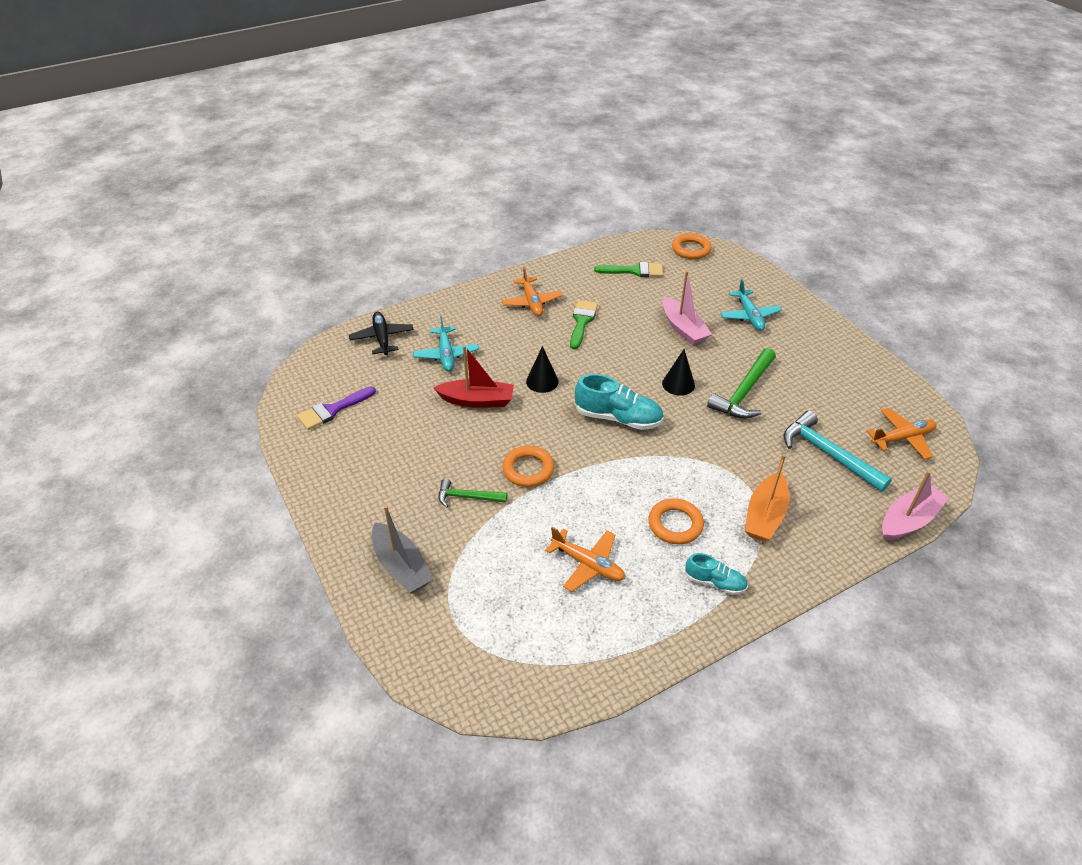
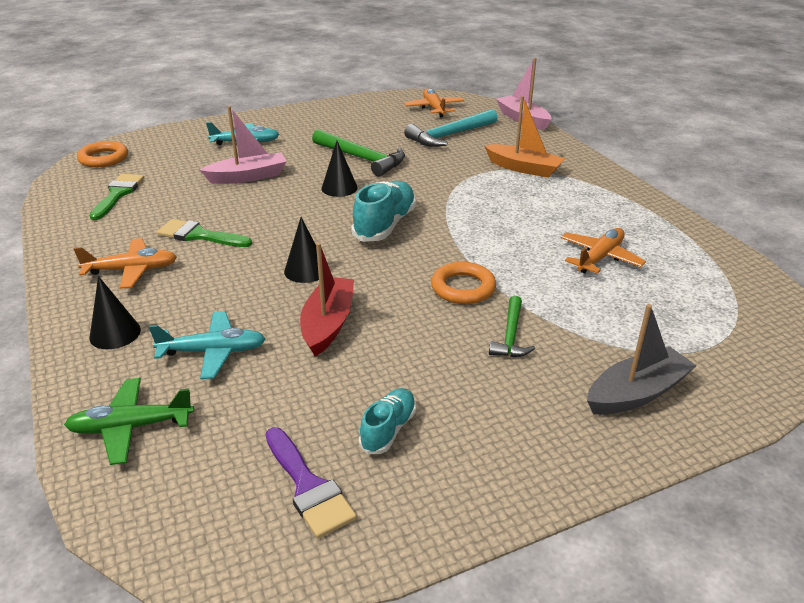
camera: 85 degrees left, 10 degrees down
black plane [349,312,414,355] -> green plane [64,378,194,465]
orange ring [649,498,704,544] -> none
turquoise shoe [685,553,748,595] -> turquoise shoe moved to [359,388,416,454]
none -> black cone [90,276,141,349]

